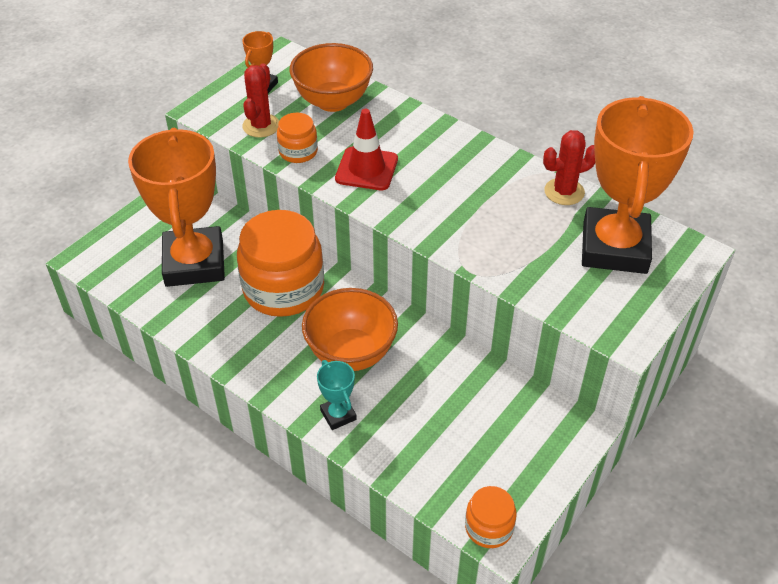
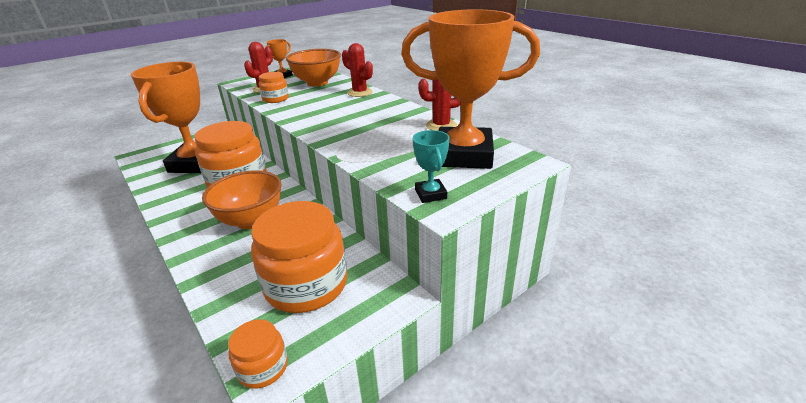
camera: 15 degrees right, 15 degrees down
turquoise trophy [317,360,357,430] -> turquoise trophy moved to [413,130,449,203]
red traffic cone [335,109,398,190] -> none
orange trophy [582,96,694,274] -> orange trophy turned 75 degrees clockwise [401,9,540,169]
none -> orange jar [251,201,347,313]
none -> red cactus [342,43,373,97]

